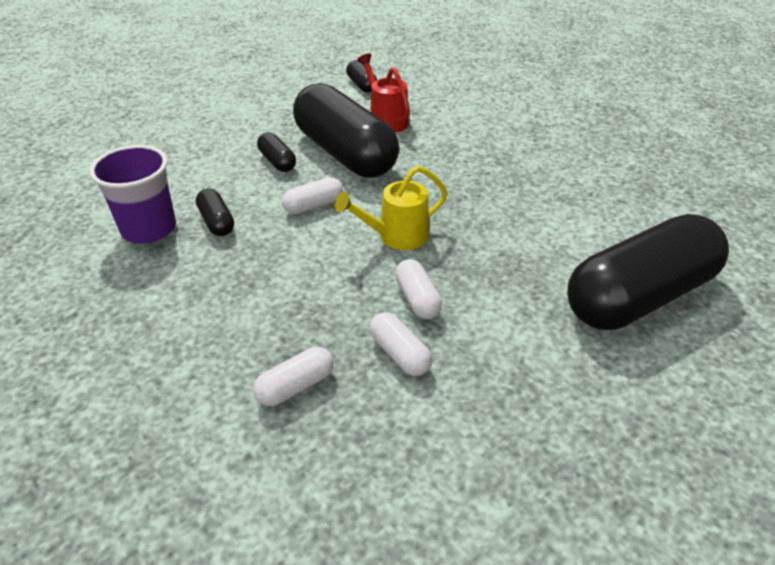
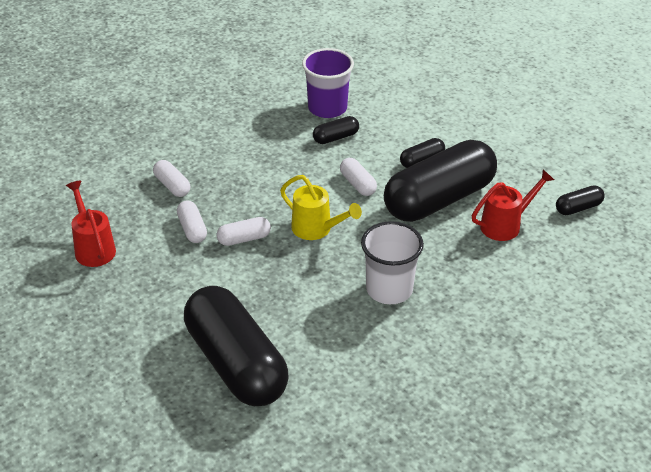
camera: 90 degrees right, 0 degrees up
yellow watering can [335,166,448,250] -> yellow watering can turned 150 degrees clockwise [280,175,362,240]
white capsule [369,312,432,376] -> white capsule turned 75 degrees counterclockwise [177,200,207,243]
none -> red watering can [66,181,116,267]
none -> white cup [361,221,424,304]

